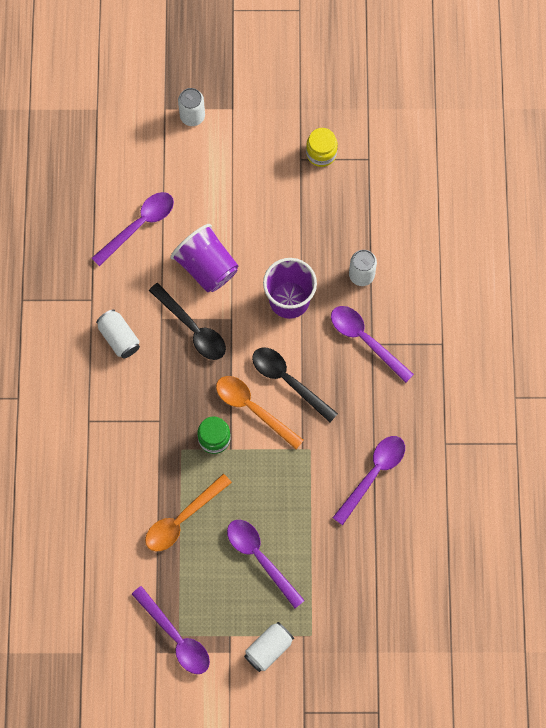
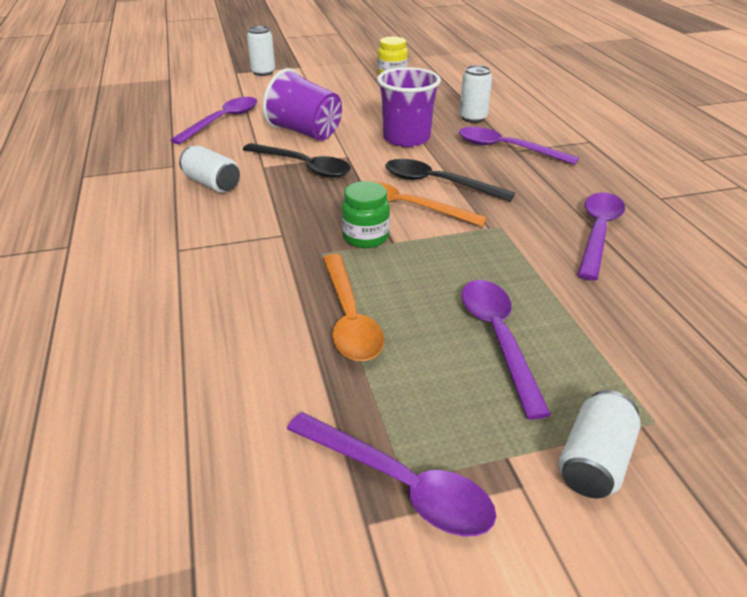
camera: 15 degrees left, 35 degrees down
orange spoon [145,474,232,552] -> orange spoon turned 45 degrees counterclockwise [323,254,384,361]
purple spoon [227,520,305,608] -> purple spoon turned 45 degrees clockwise [461,280,551,419]

